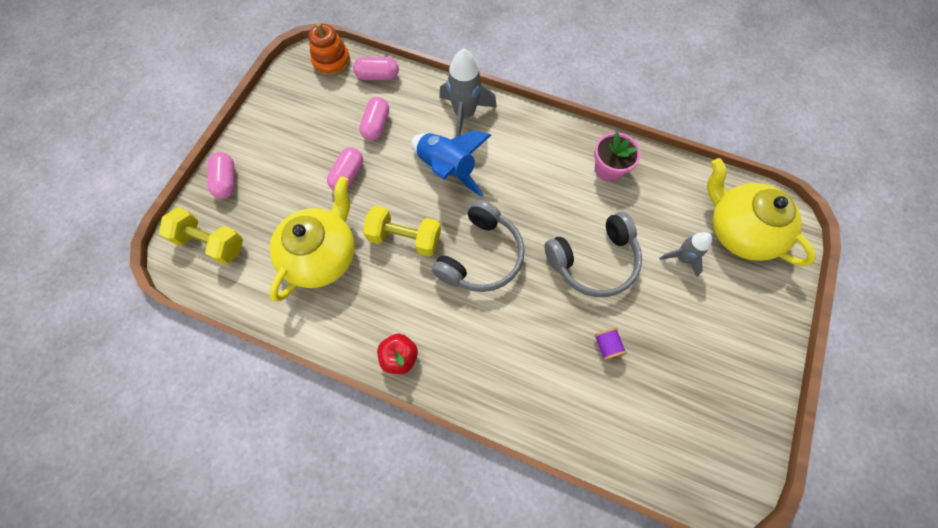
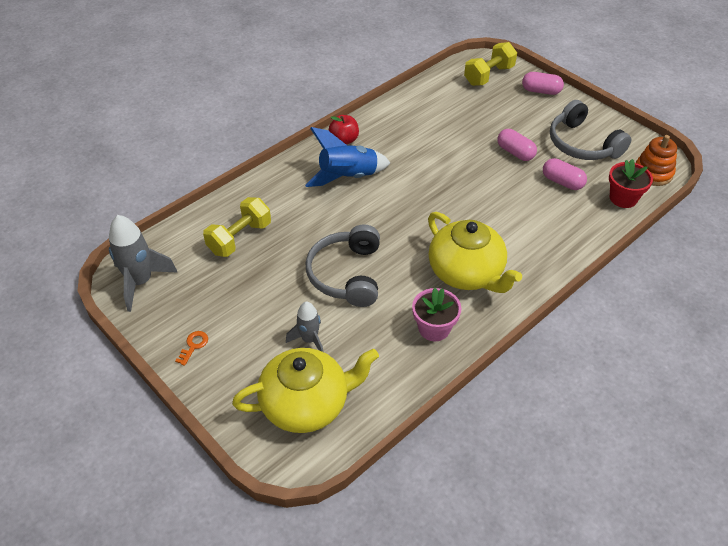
camera: 115 degrees right, 20 degrees down
yellow teapot [270,176,355,301] -> yellow teapot moved to [428,212,522,293]
pink capsule [353,57,399,80] -> red flower pot [609,159,653,208]
yellow dumbbell [363,205,441,257] -> yellow dumbbell moved to [203,197,271,257]
blue rocket [411,130,491,197] -> blue rocket moved to [305,127,390,187]
grey headphones [432,200,525,292] -> grey headphones moved to [550,100,631,160]
grey rocket [439,49,497,137] -> grey rocket moved to [109,215,178,312]
purple spool [594,328,627,361] -> none
none -> orange key [175,331,208,366]

